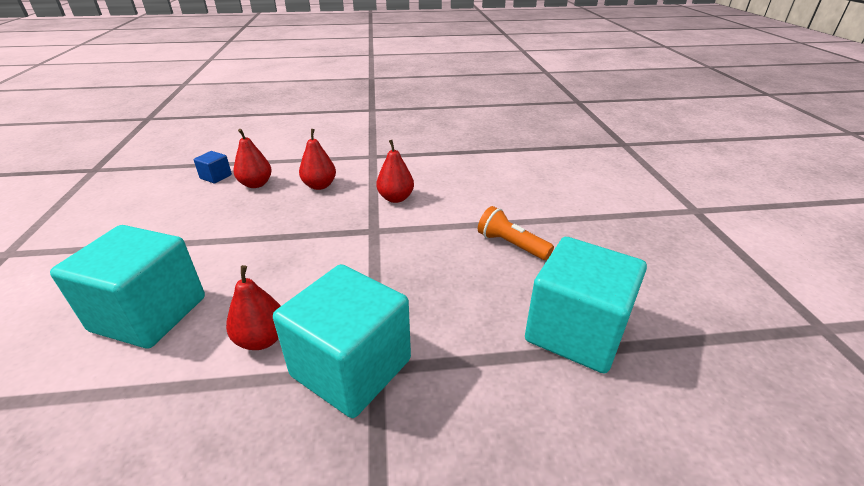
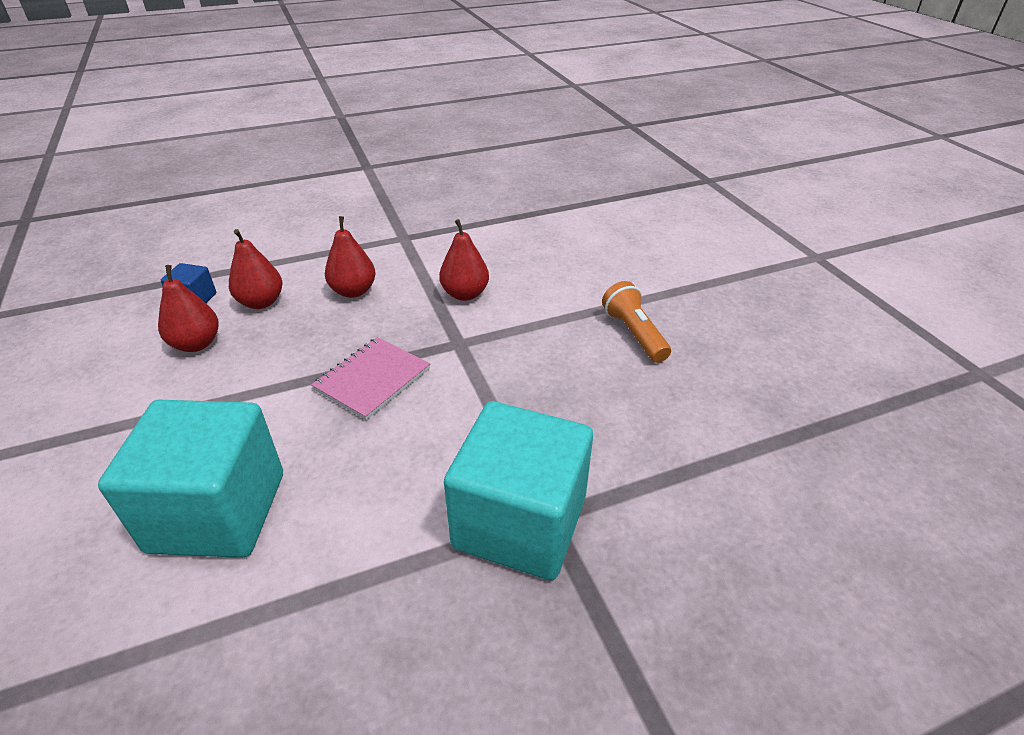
camera: 15 degrees left, 5 degrees up
red pear [226,265,281,350] -> red pear moved to [158,265,219,352]
orange flashlight [478,206,554,260] -> orange flashlight turned 45 degrees clockwise [602,281,671,363]
turquoise cube [525,237,647,373] -> none
none -> pink notebook [311,337,430,420]

